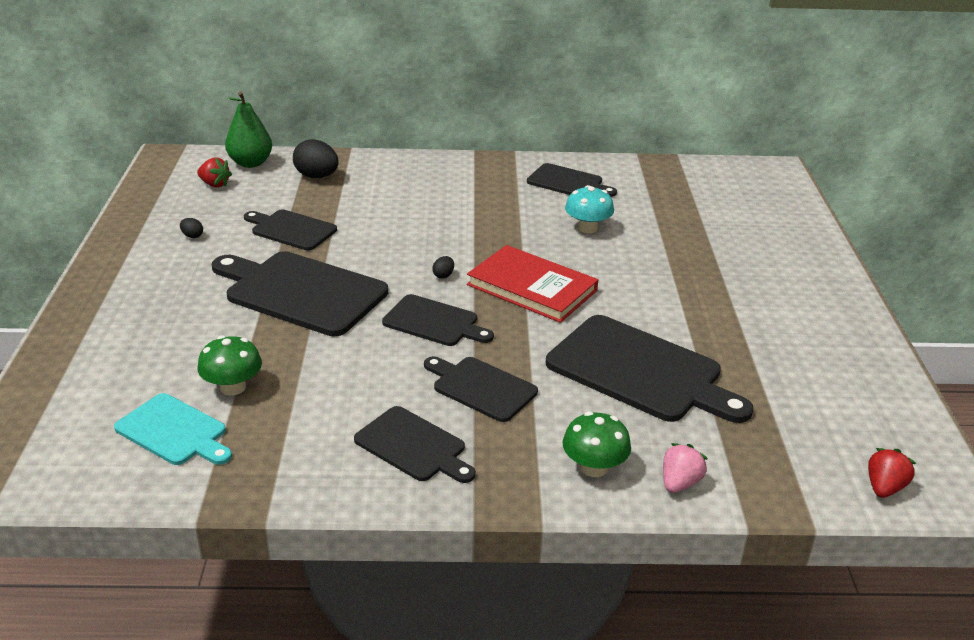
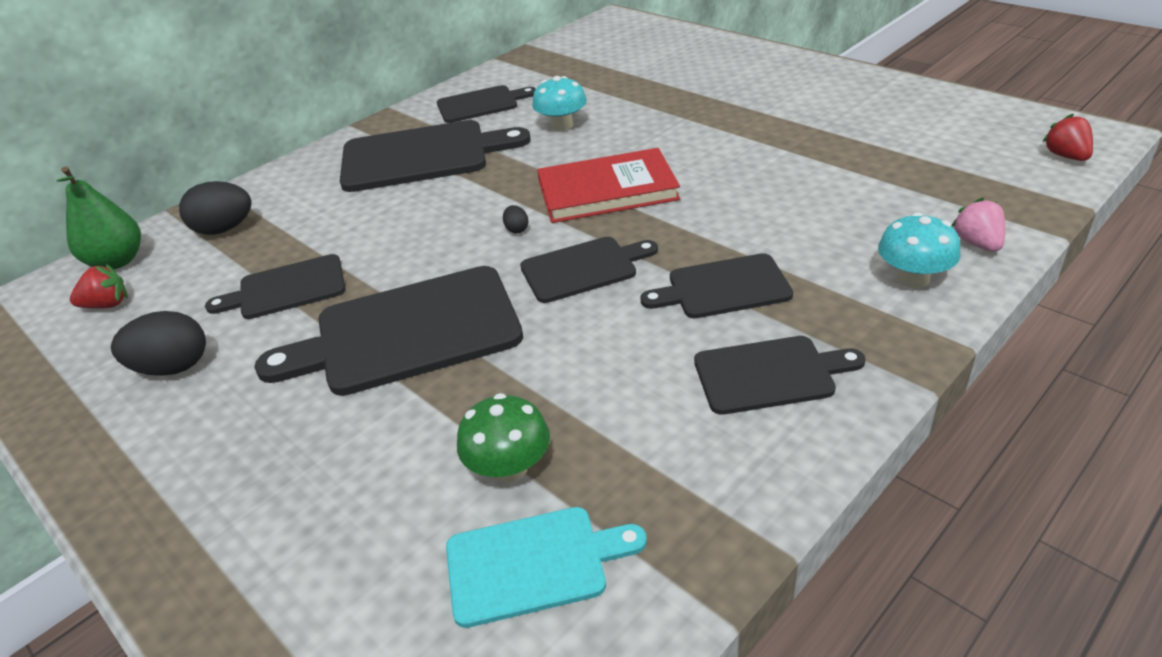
camera: 40 degrees left, 5 degrees up
black egg [180,218,203,238] -> black egg [111,311,206,376], size x2.18
black cutting board [546,315,754,423] -> black cutting board moved to [340,120,531,192]
green mushroom [563,412,631,477] -> turquoise mushroom [878,212,961,288]

